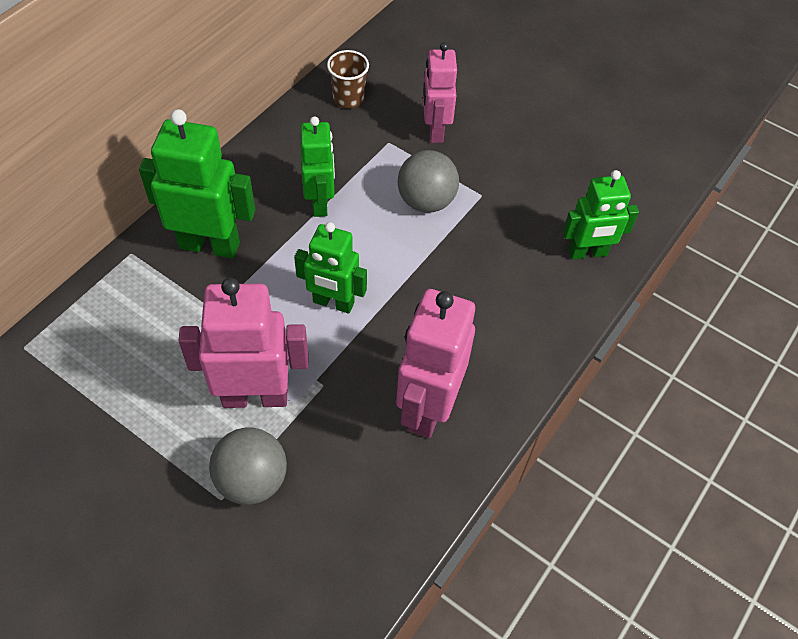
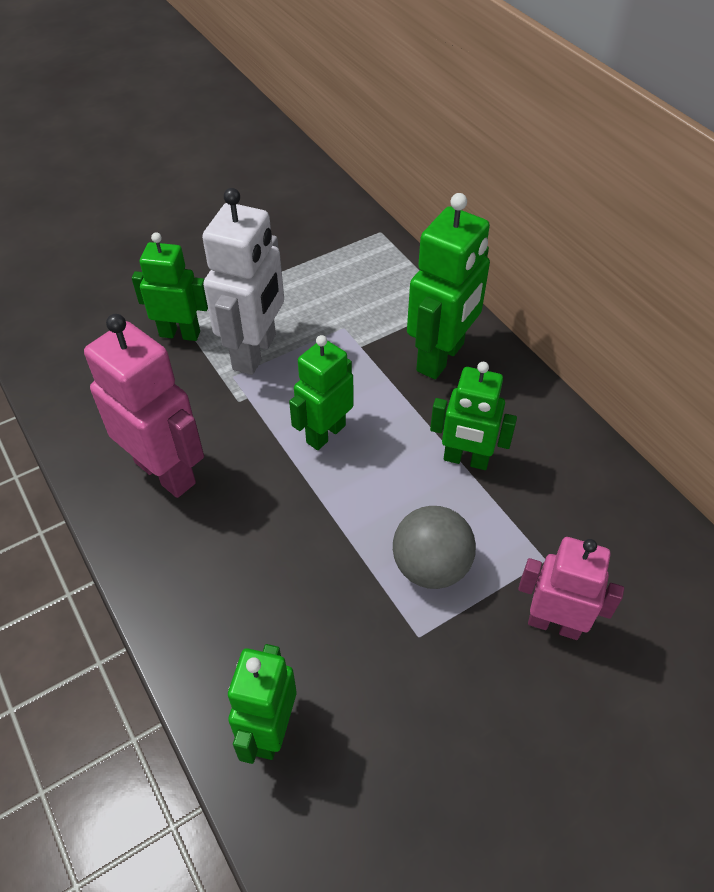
camera: 115 degrees right, 5 degrees down
pink robot [178,278,308,408] -> white robot [202,188,284,375]
grey ball [209,427,287,505] -> green robot [132,232,208,341]
brown cup [327,50,369,108] -> none

